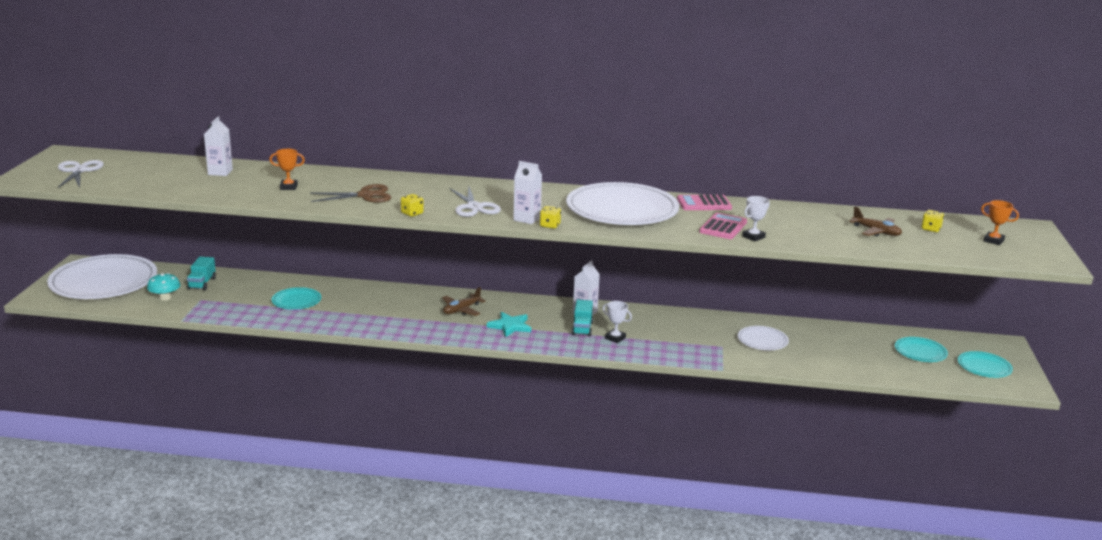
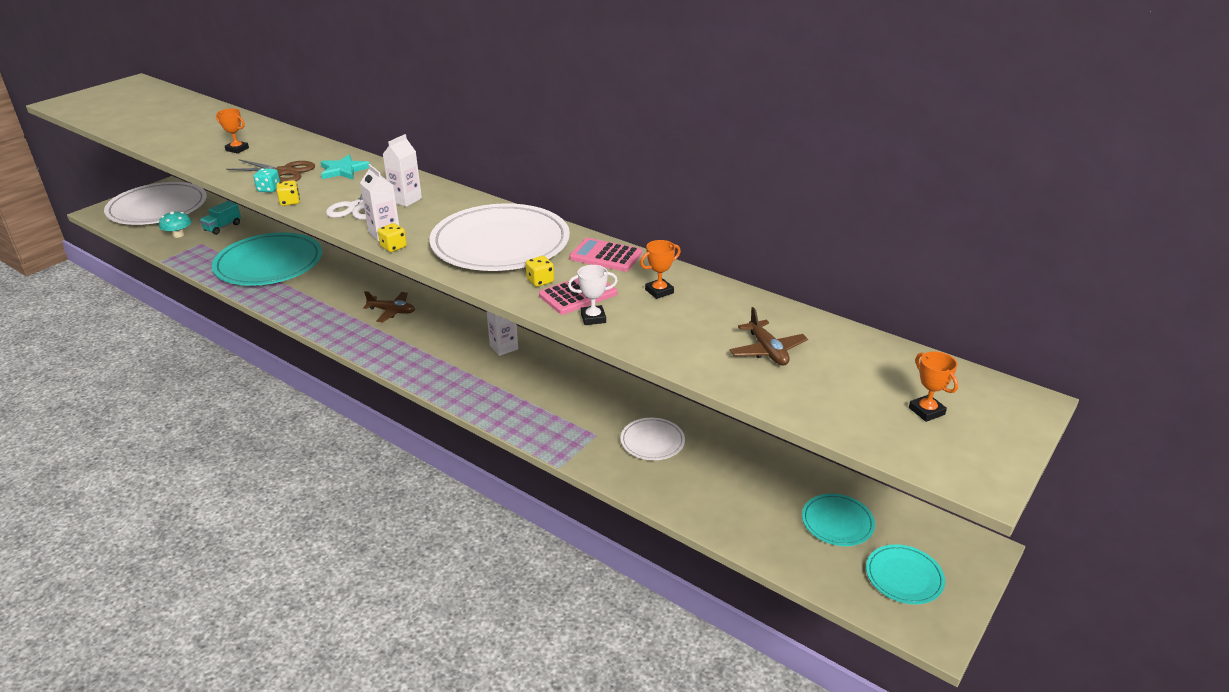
camera: 30 degrees right, 10 degrees up
white scissors [58,160,104,188] -> none
white carton [204,117,233,176] -> white carton moved to [383,134,422,207]
turquoise plate [271,287,321,310] -> turquoise plate [212,232,322,286], size x2.15
brown plane [442,287,486,316] -> brown plane turned 150 degrees counterclockwise [363,291,415,323]
turquoise star [487,312,531,337] -> turquoise star moved to [321,155,370,180]
turquoise truck [571,299,593,336] -> none
white trophy [602,301,632,343] -> none
yellow dice [922,210,944,232] -> yellow dice moved to [526,256,554,287]
none -> turquoise dice [253,168,280,192]
none -> orange trophy [640,240,681,299]

